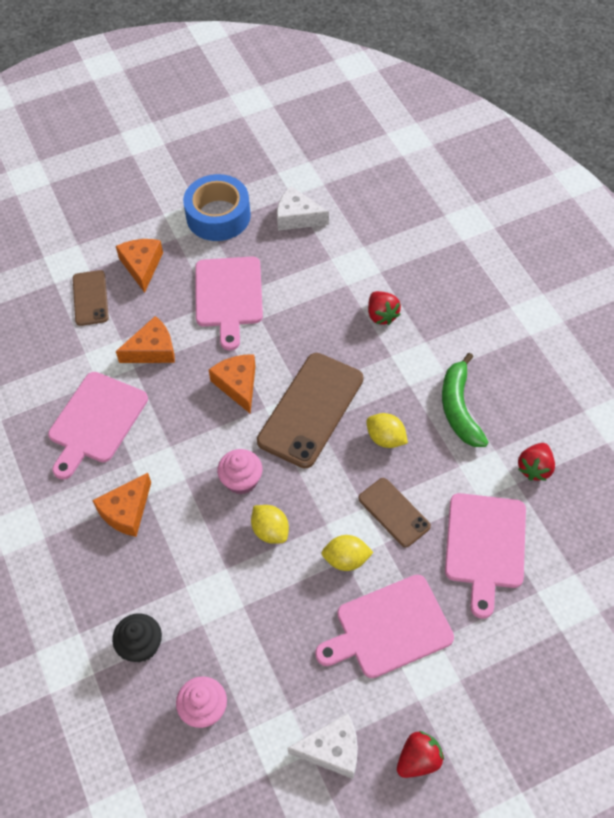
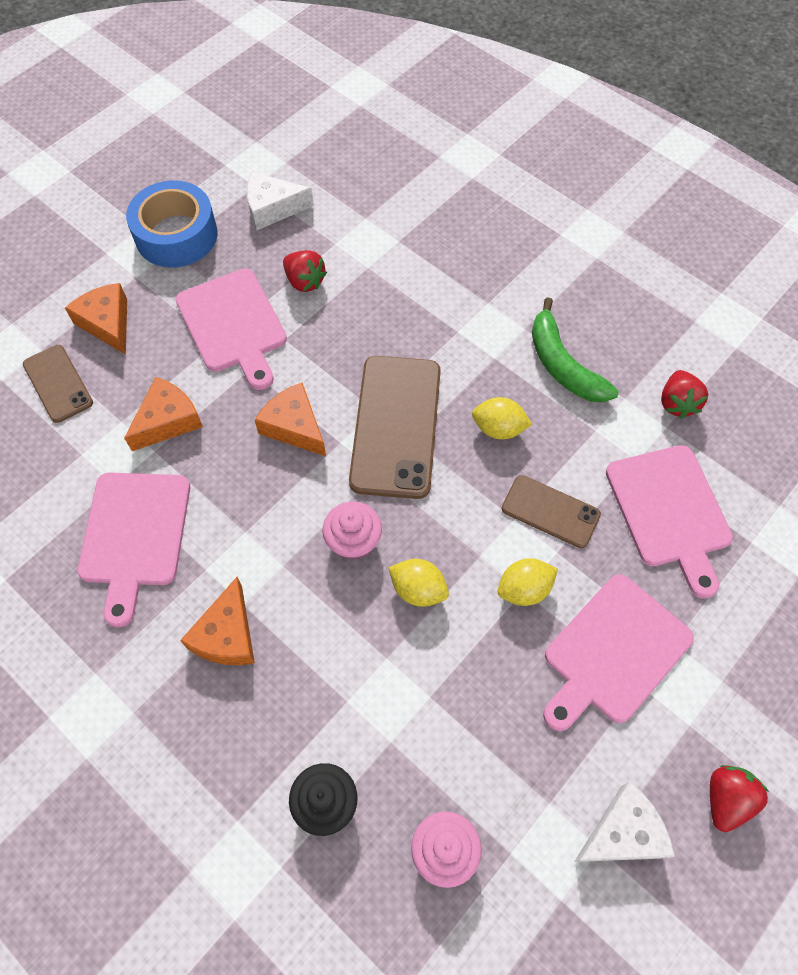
camera: 25 degrees left, 5 degrees up
red strawberry [368,291,401,325] -> red strawberry moved to [283,250,327,292]

